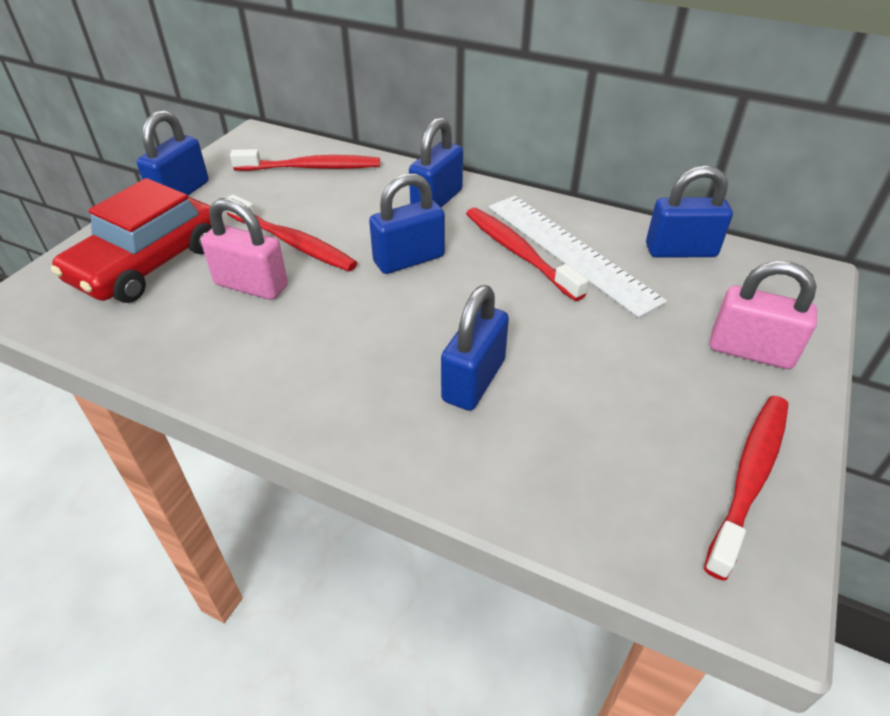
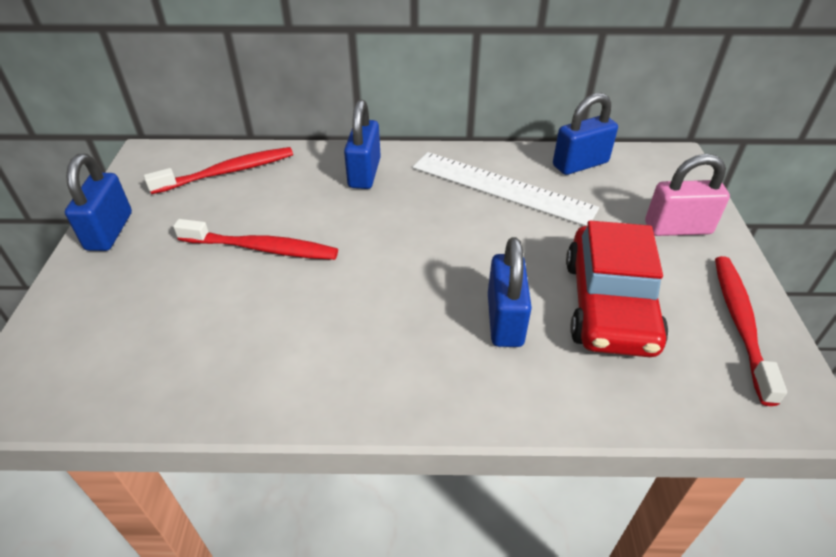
camera: 25 degrees left, 0 degrees up
red car [51,178,212,303] -> red car moved to [566,221,668,357]
pink padlock [201,198,288,300] -> none
blue padlock [369,173,445,274] -> none
red toothbrush [466,208,588,301] -> none

